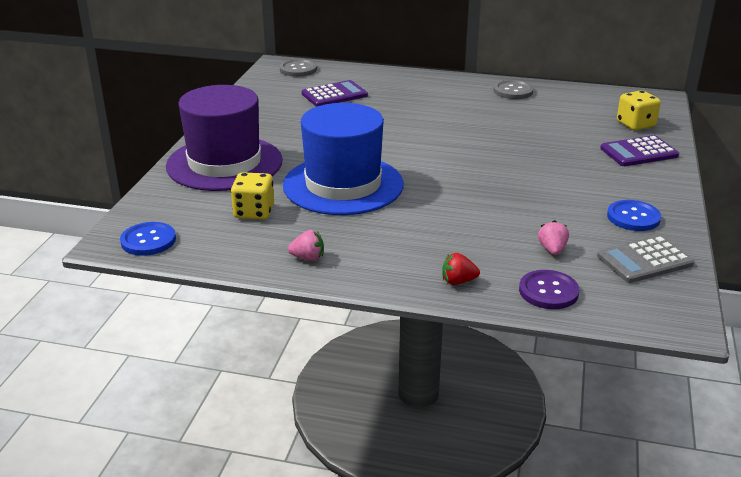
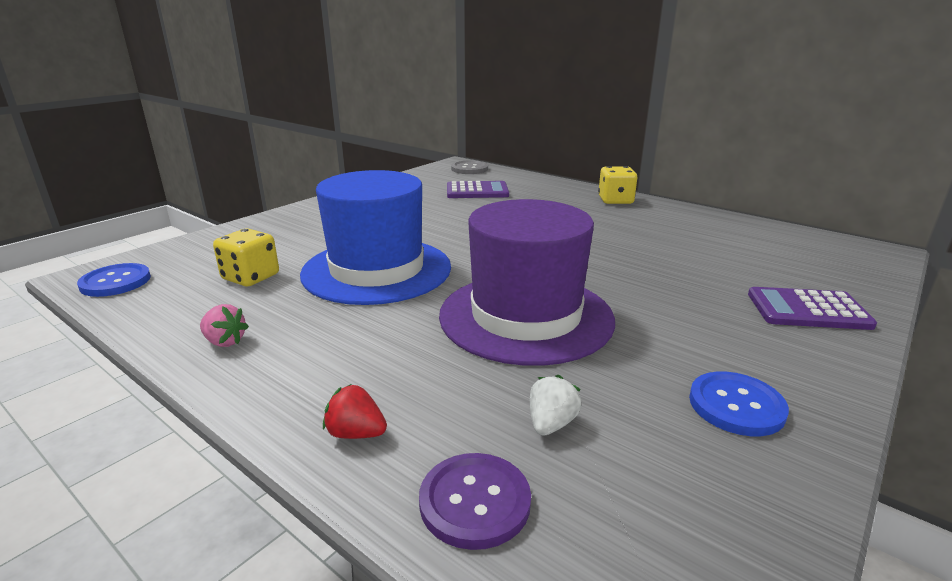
camera: 25 degrees right, 5 degrees down
purple hat [166,85,283,191] -> purple hat moved to [439,199,615,366]
grey button [494,80,533,99] -> none
pink strawberry [538,220,569,255] -> white strawberry [530,375,582,435]
grey calculator [597,235,694,283] -> none
yellow dice [617,90,661,130] -> yellow dice moved to [598,166,638,204]

